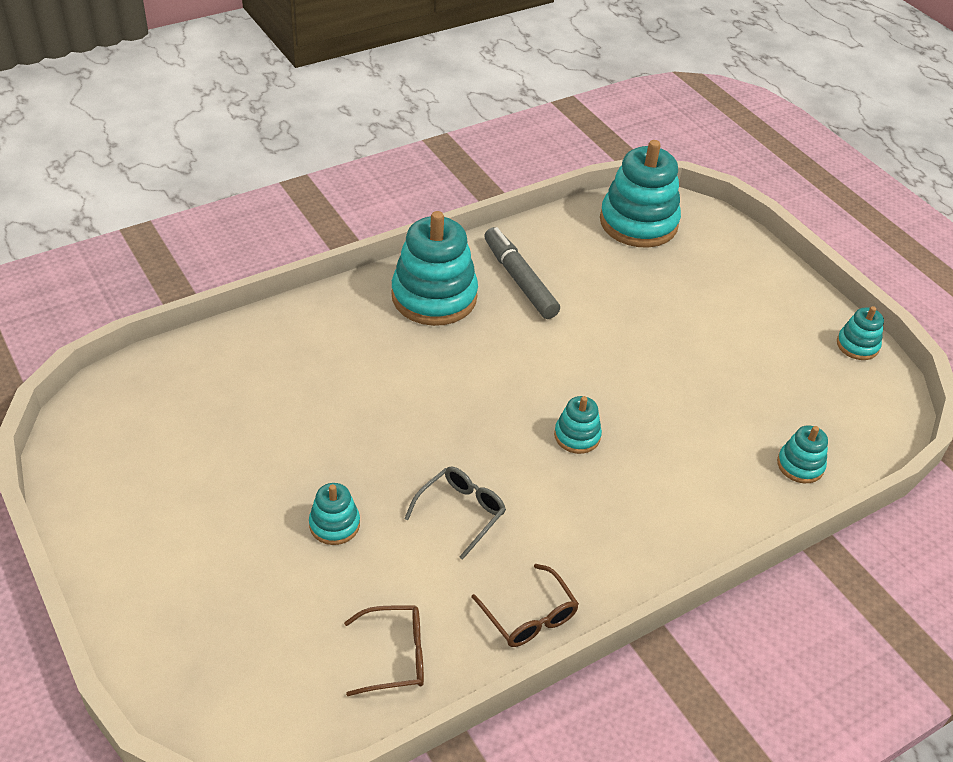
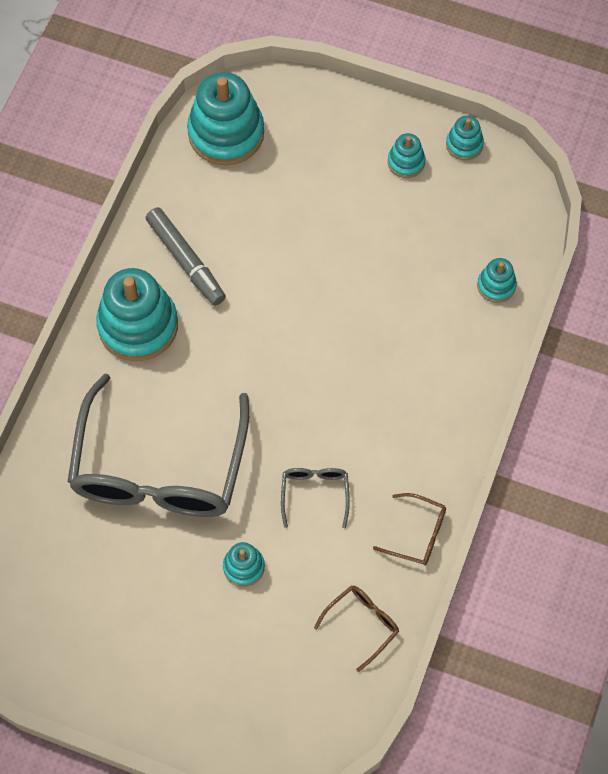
camera: 35 degrees left, 20 degrees up
grey marker [484,227,560,319] -> grey marker turned 150 degrees counterclockwise [146,207,226,306]
turquoise stacking toy [554,396,602,454] -> turquoise stacking toy moved to [388,133,425,178]
none -> grey glasses [68,373,249,517]

